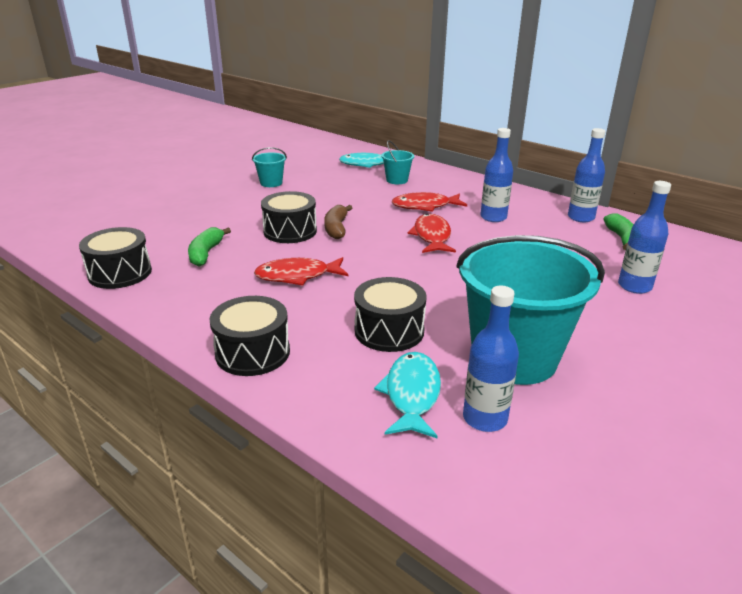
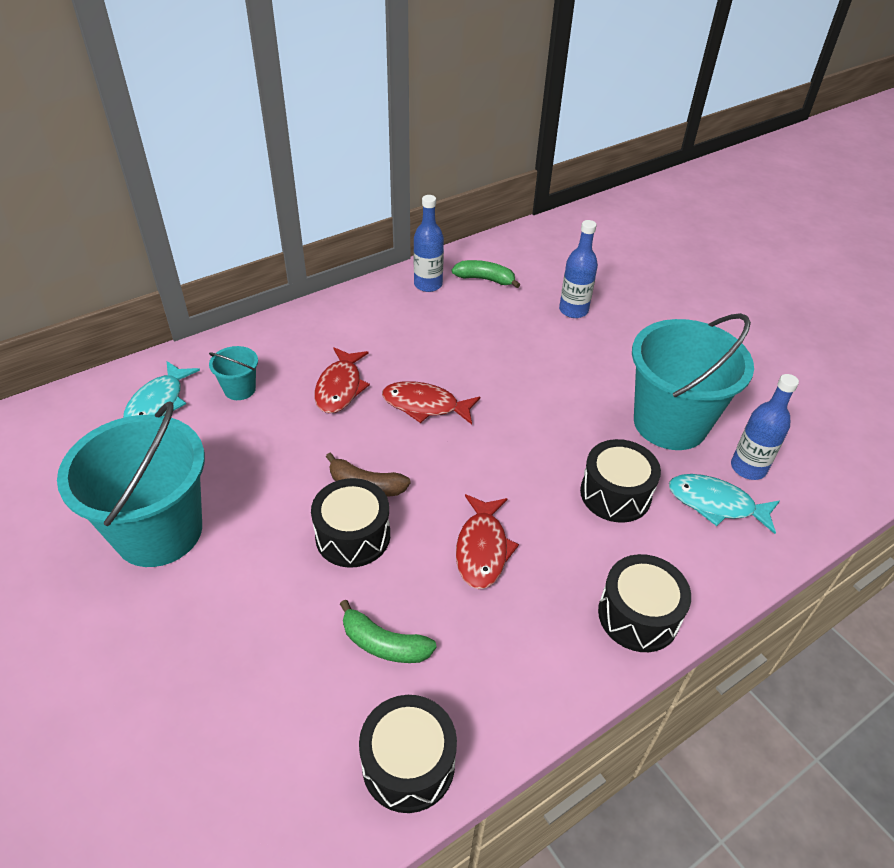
camera: 75 degrees left, 15 degrees up
turquoise bucket [252,147,287,187] -> turquoise bucket [57,401,205,567], size x2.32
blue bottle [480,128,513,222] -> none

